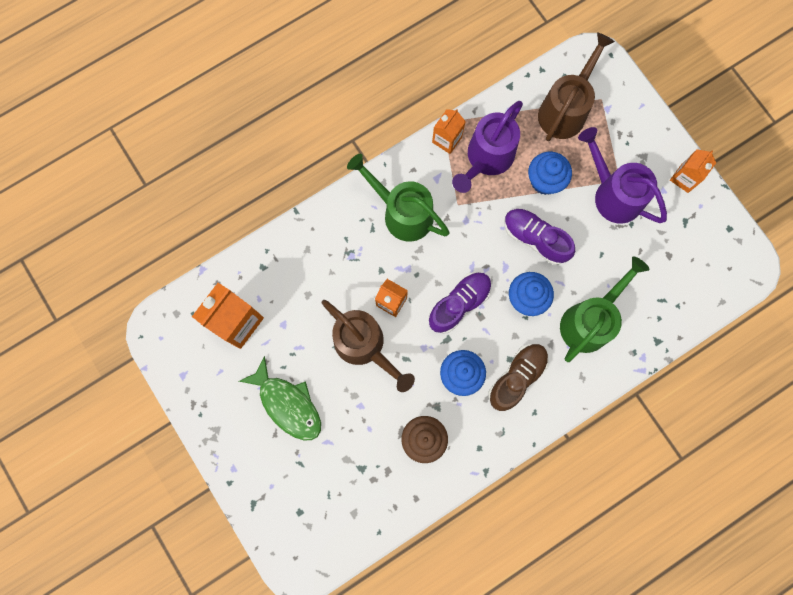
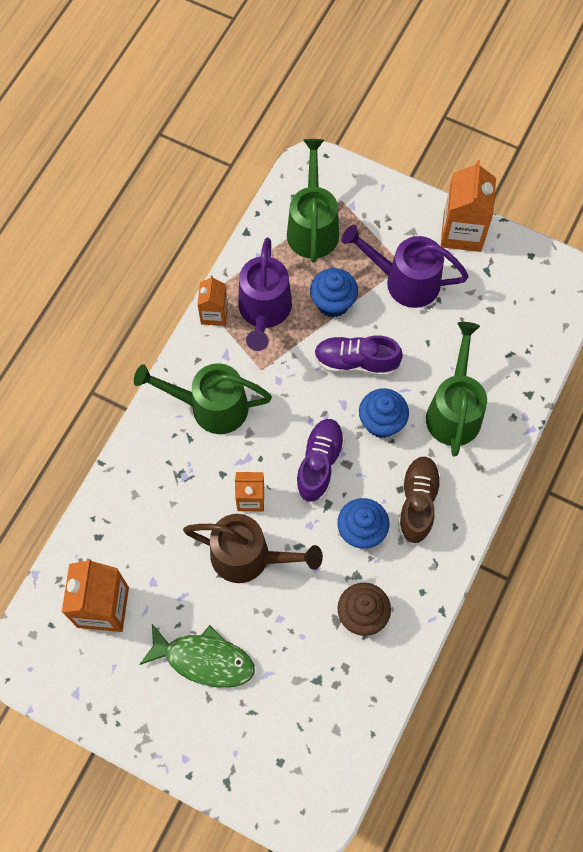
camera: 30 degrees left, 10 degrees down
brown watering can [538,33,615,141] -> green watering can [287,139,339,263]
orange carton [670,149,716,193] -> orange carton [441,160,496,252], size x1.69

